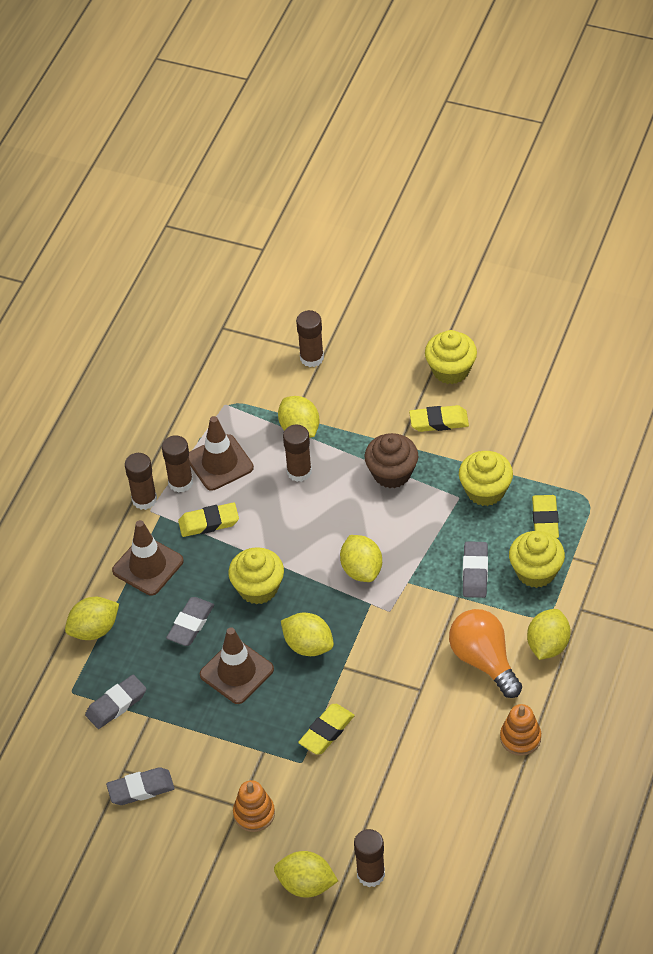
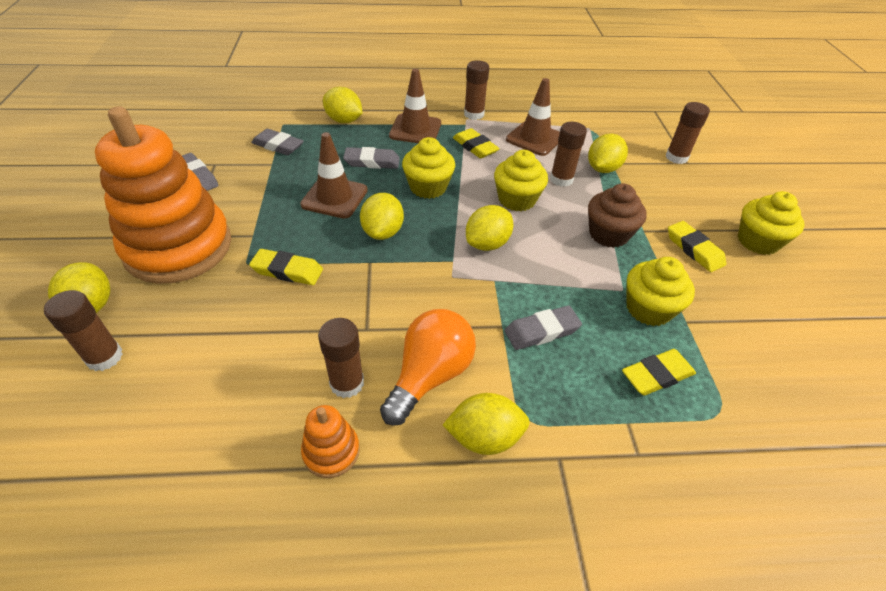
camera: 60 degrees right, 5 degrees down
brown glue stick [162,435,193,493] -> brown glue stick moved to [318,318,364,398]
orange stacking toy [233,780,275,832] -> orange stacking toy [95,106,231,284], size x2.46
yellow cupcake [509,531,565,588] -> yellow cupcake moved to [494,150,548,211]

